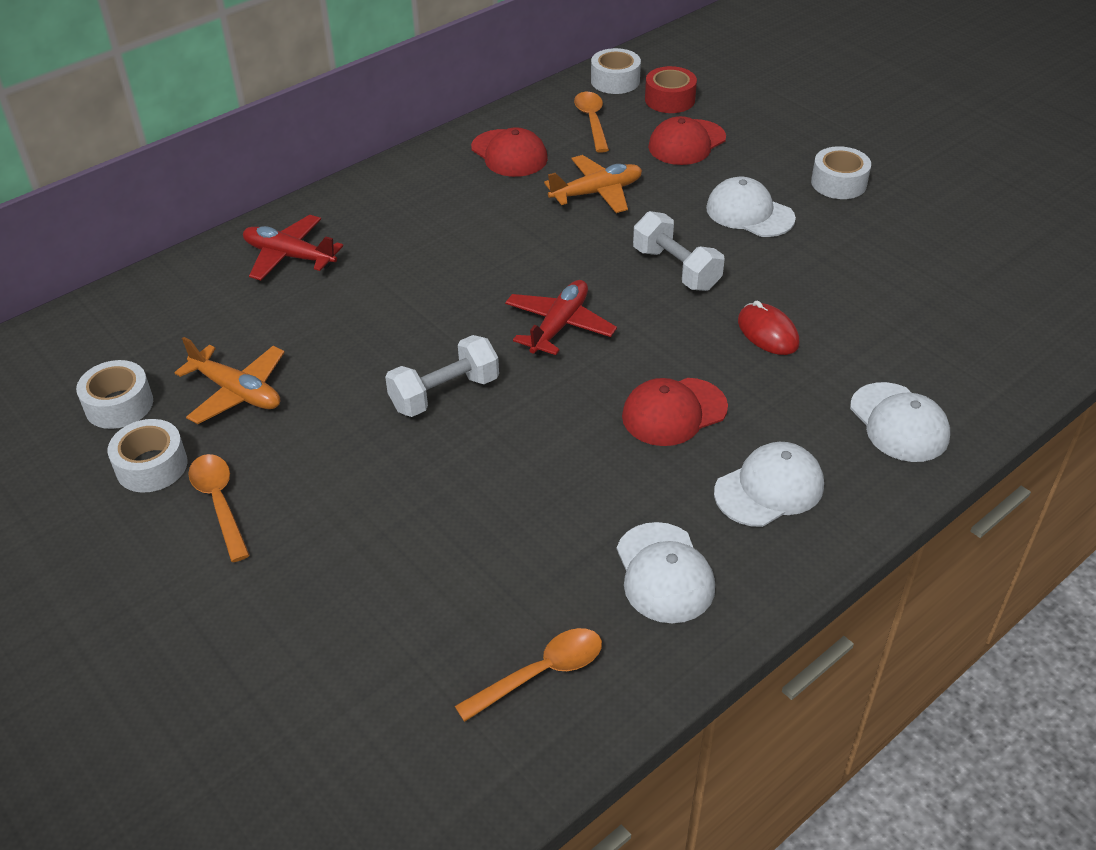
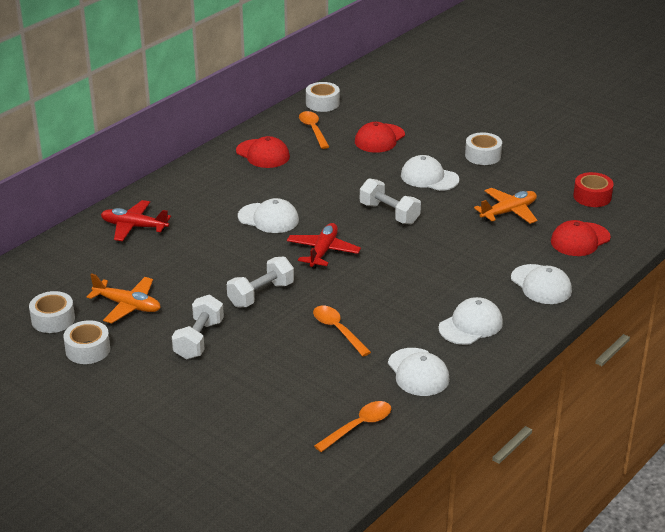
camera: 10 degrees left, 10 degrees down
orange spoon [188,454,250,562] -> orange spoon moved to [313,306,371,357]
orange plane [544,155,642,213] -> orange plane moved to [474,188,537,224]
red cap [622,378,728,446] -> red cap moved to [551,220,611,256]
red tape [645,66,697,113] -> red tape moved to [573,172,614,207]
red mouse [738,300,800,355] -> none
none -> white dumbbell [172,295,224,359]
none -> white cap [238,198,299,233]

